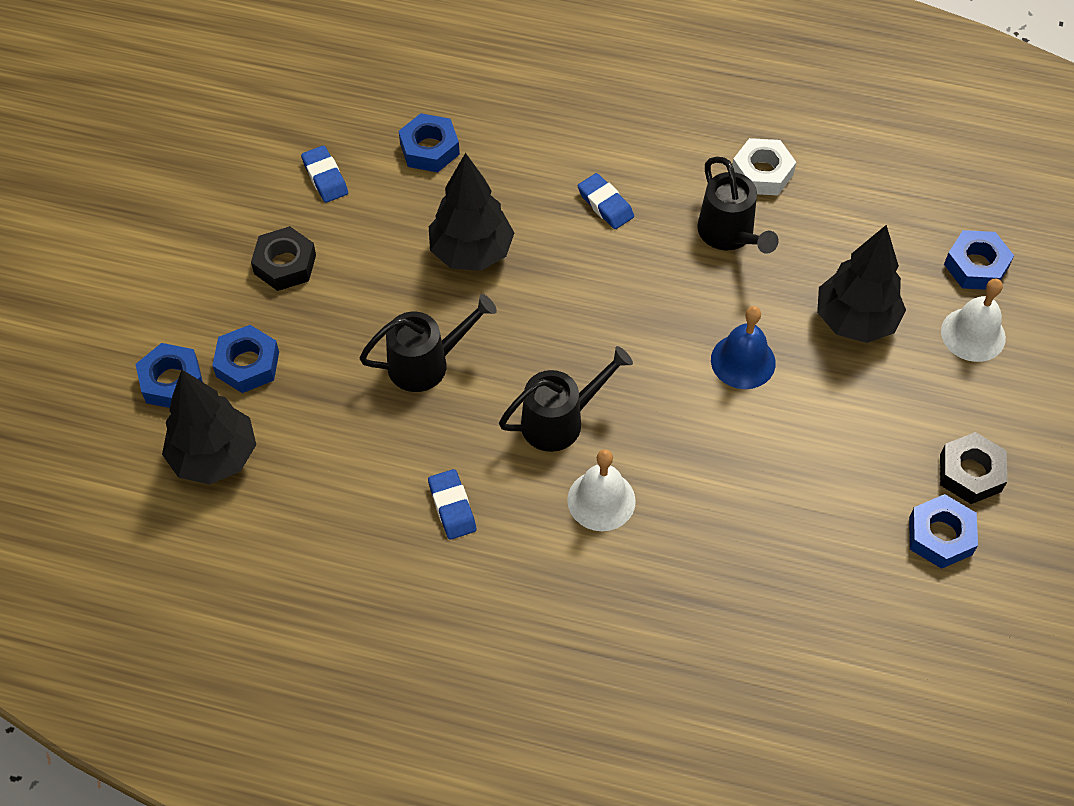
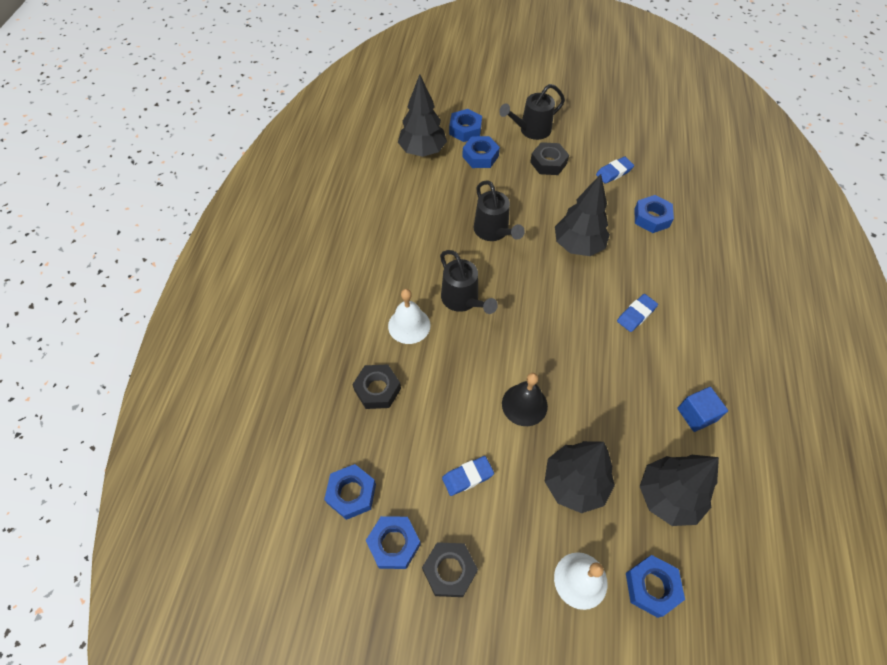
camera: 85 degrees right, 0 degrees up
blue eraser [428,469,476,540] -> blue eraser moved to [442,456,494,496]
black watering can [697,157,779,254] -> black watering can moved to [499,84,565,140]
blue bell [711,306,776,389] -> black bell [502,373,548,426]
white nut [732,138,796,195] -> blue cube [677,387,728,432]
none -> blue nut [324,464,376,520]
none -> black nut [352,364,401,409]
none -> black tree [639,455,719,526]

